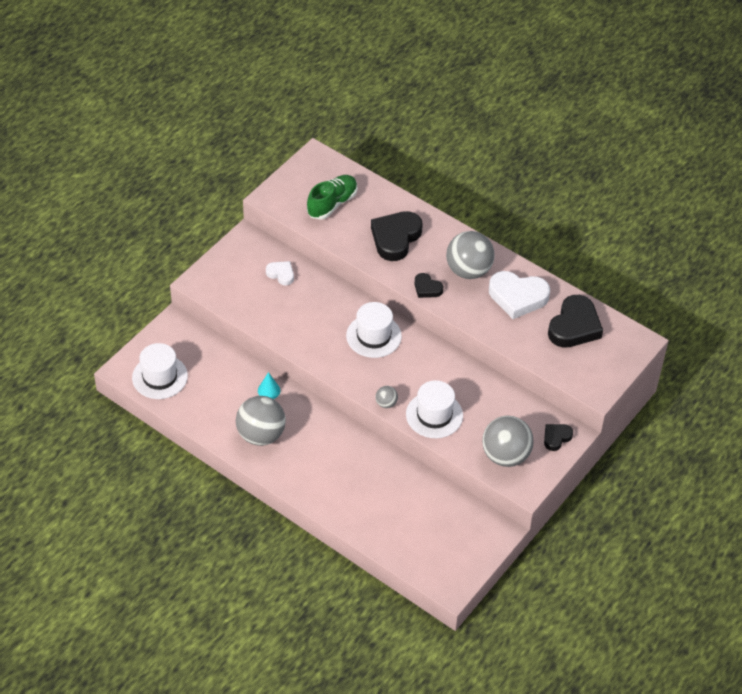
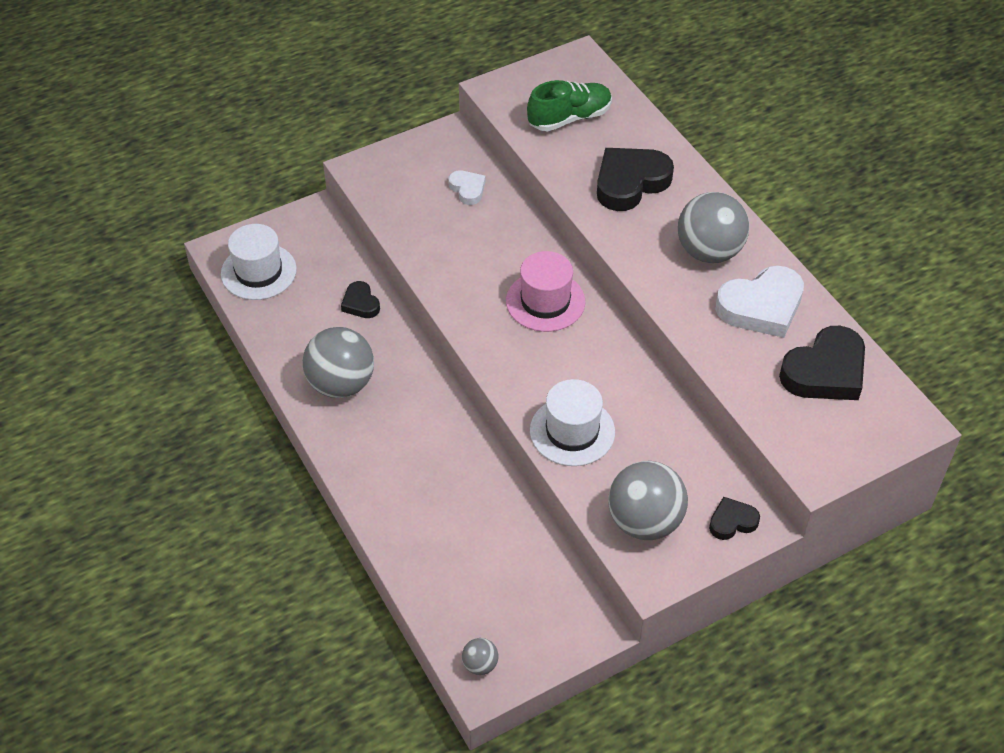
camera: 25 degrees right, 0 degrees up
turquoise cone [258,372,281,399] -> none
white hat [346,302,402,358] -> pink hat [506,251,585,332]
grey ball [376,386,398,408] -> grey ball moved to [462,638,498,675]
black heart [414,273,443,298] -> black heart moved to [341,281,380,318]
white heart [489,271,550,319] -> white heart turned 60 degrees counterclockwise [715,266,804,338]

